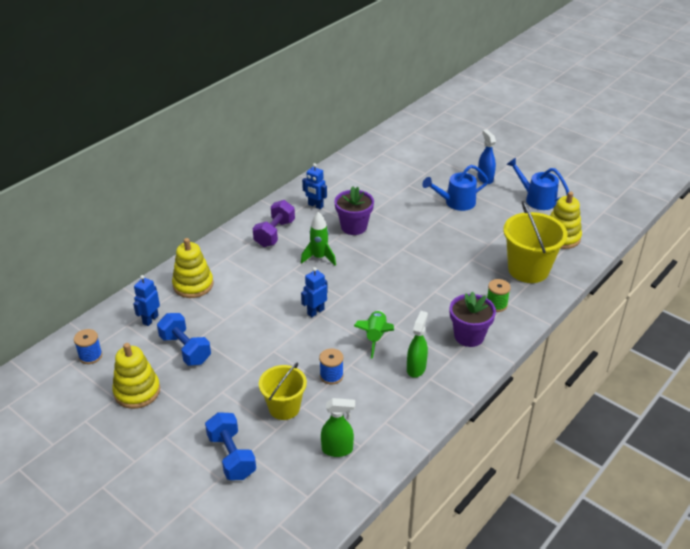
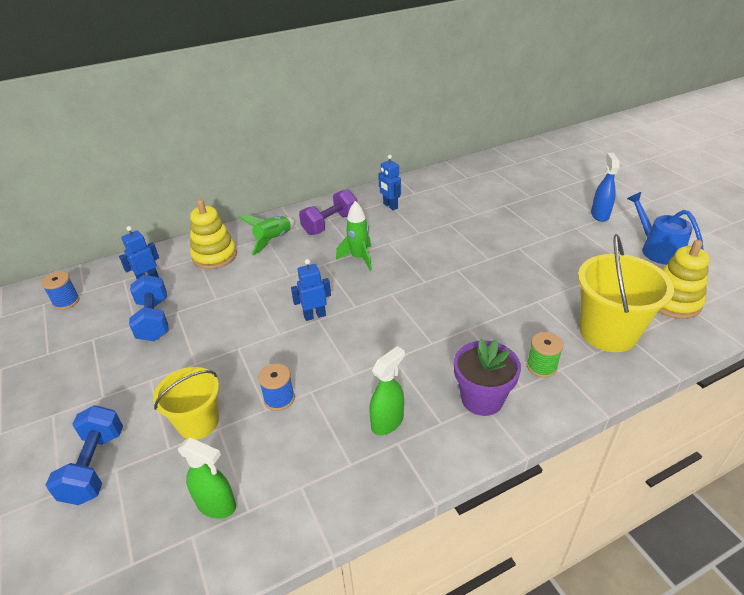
camera: 25 degrees right, 0 degrees up
yellow stacking toy [112,343,160,409] -> none
purple flower pot [334,186,374,235] -> none
green rocket [354,310,394,359] -> green rocket moved to [239,215,295,255]
blue watering can [422,165,488,211] -> none

